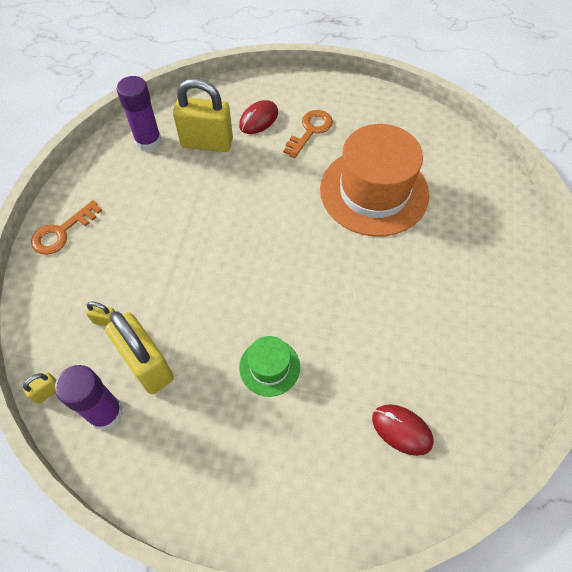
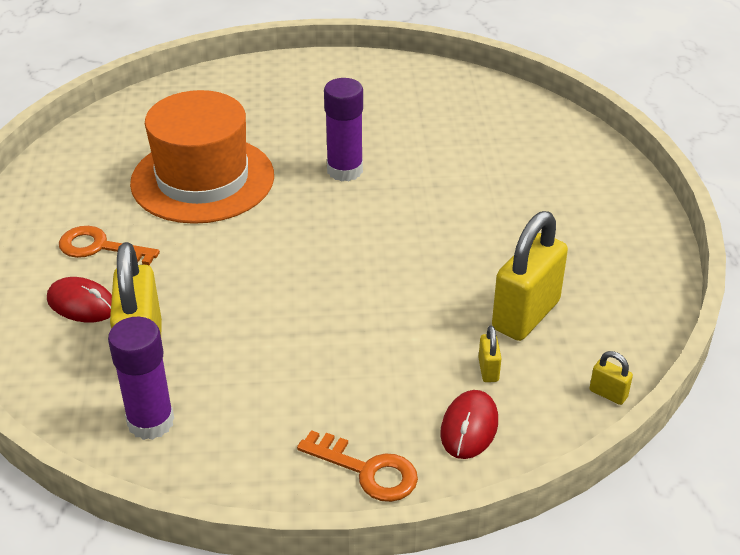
camera: 105 degrees left, 20 degrees down
purple glue stick [55,365,123,430] -> purple glue stick moved to [324,78,363,181]
green hat [239,336,300,397] -> none
red mouse [372,404,434,456] -> red mouse moved to [440,390,498,459]

